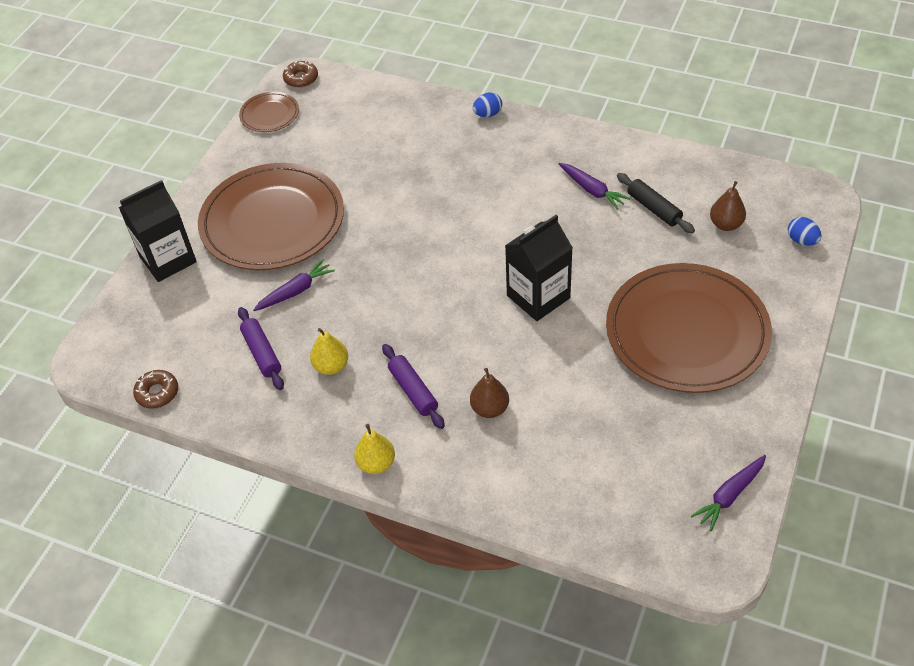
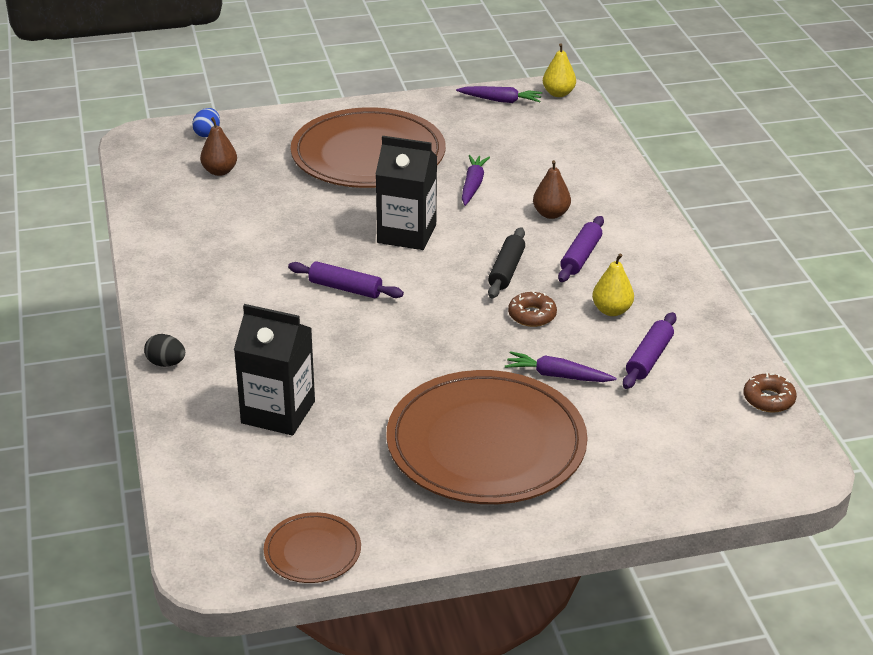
camera: 130 degrees left, 15 degrees down
black carton [119,180,197,282] -> black carton moved to [234,304,315,435]
brown donut [283,60,318,88] -> brown donut moved to [508,292,557,327]
yellow pear [354,424,395,474] -> yellow pear moved to [543,43,576,97]
blue egg [473,92,502,117] -> black egg [144,334,185,367]
purple carrot [559,163,630,210] -> purple carrot moved to [462,155,490,206]
black rolling pin [617,173,695,233] -> black rolling pin moved to [488,227,525,298]
none -> purple rolling pin [288,261,404,298]

